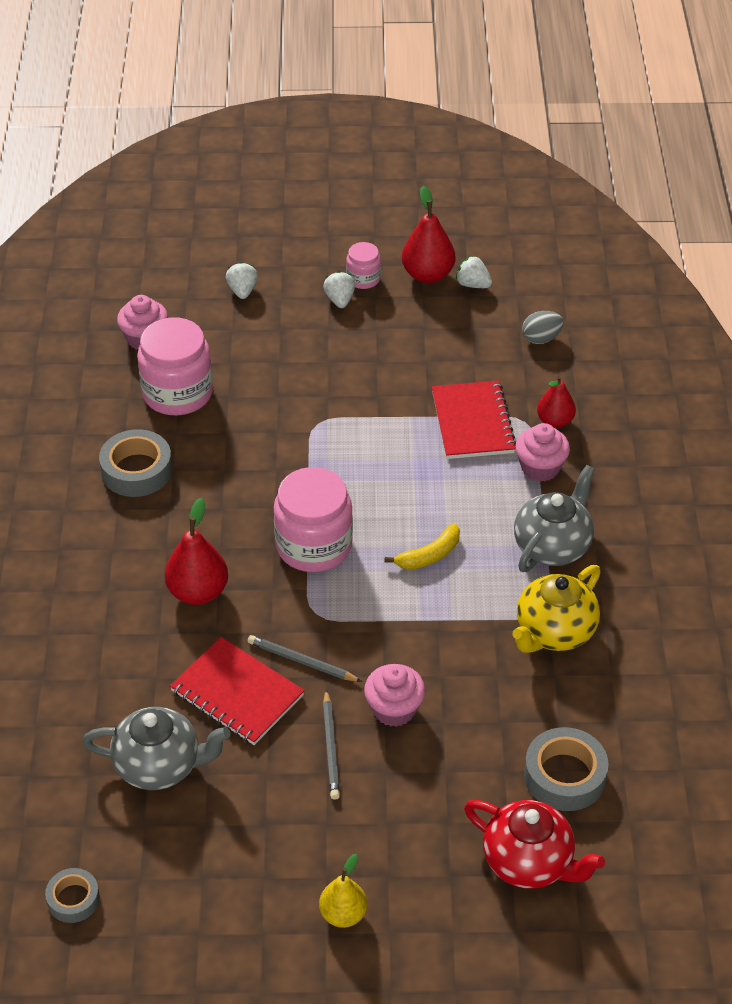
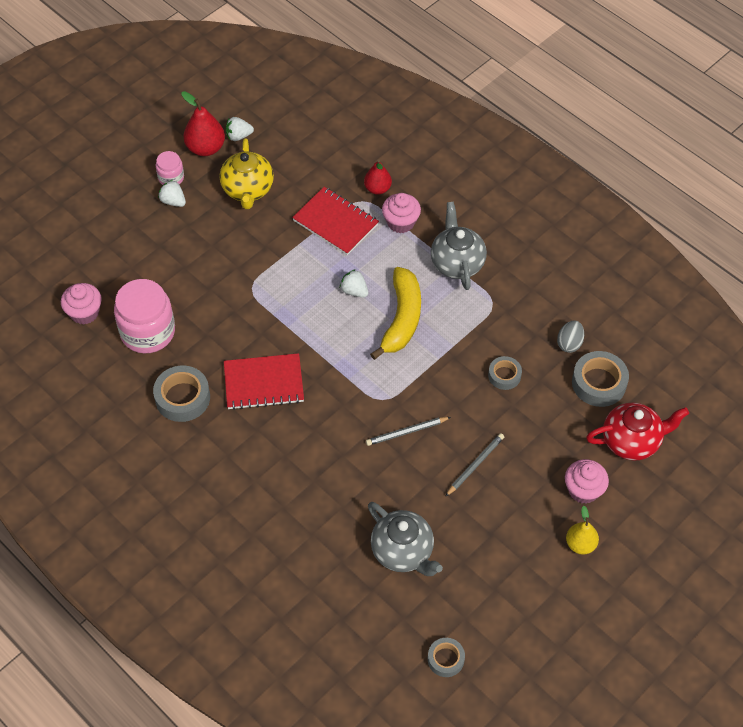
camera: 45 degrees left, 10 degrees up
grey teapot [83,707,231,790] -> grey teapot turned 90 degrees clockwise [368,502,443,576]
red pear [165,498,228,605] -> none
red notebook [170,637,305,745] -> red notebook moved to [224,353,304,410]
white strawberry [226,262,258,299] -> white strawberry moved to [340,269,368,298]
pink jar [274,467,353,572] -> none
grey pencil [323,690,340,800] -> grey pencil turned 90 degrees counterclockwise [445,433,504,497]
pink cupcake [364,664,425,727] -> pink cupcake moved to [565,459,609,504]
yellow banana [384,524,460,570] -> yellow banana [370,267,421,360], size x1.79
yellow teapot [512,565,601,653] -> yellow teapot moved to [220,138,274,209]
grey egg [522,311,564,344] -> grey egg moved to [557,320,584,353]
none -> grey tape [488,356,522,390]

